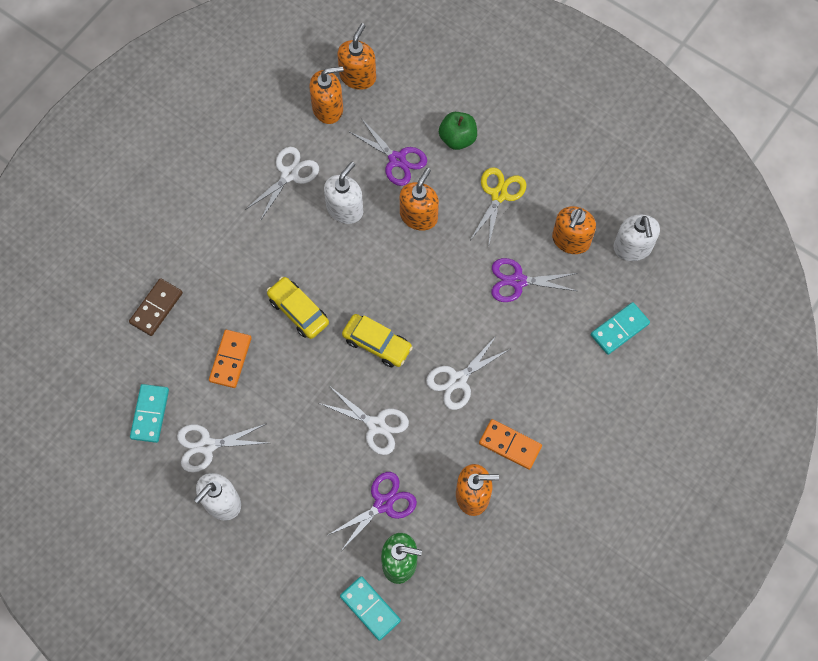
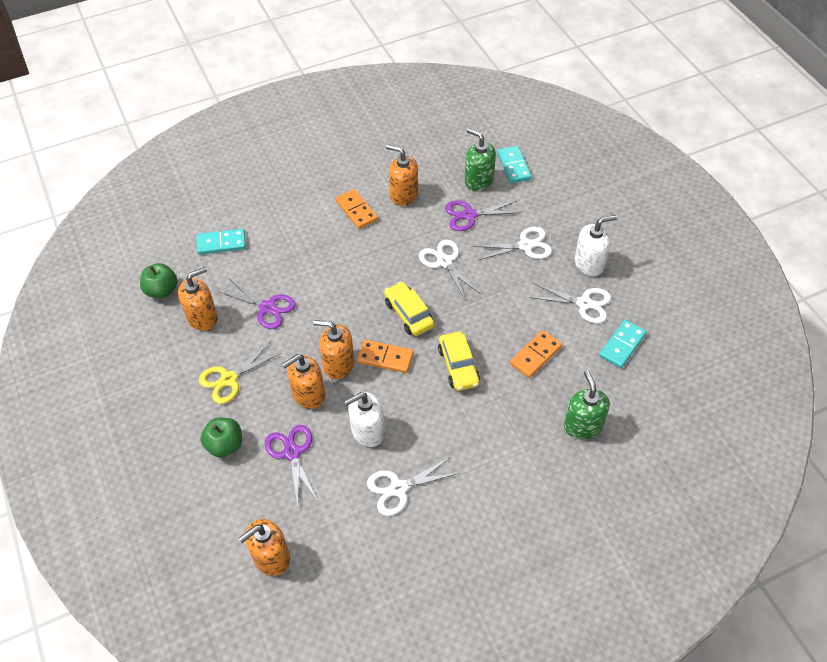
camera: 150 degrees left, 15 degrees down
brown domino [129,278,183,336] -> green soap dispenser [564,371,610,440]
orange soap dispenser [309,66,344,124] -> orange soap dispenser moved to [313,320,354,379]
white scissors [426,335,510,410] -> white scissors moved to [473,227,552,260]
white soap dispenser [613,214,660,261] -> green apple [140,263,177,299]
none -> orange domino [357,340,414,373]

